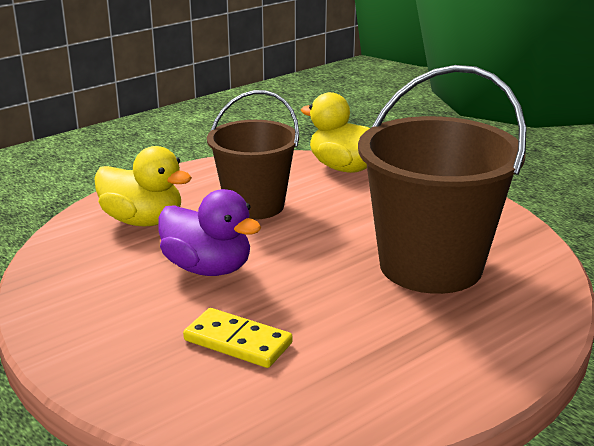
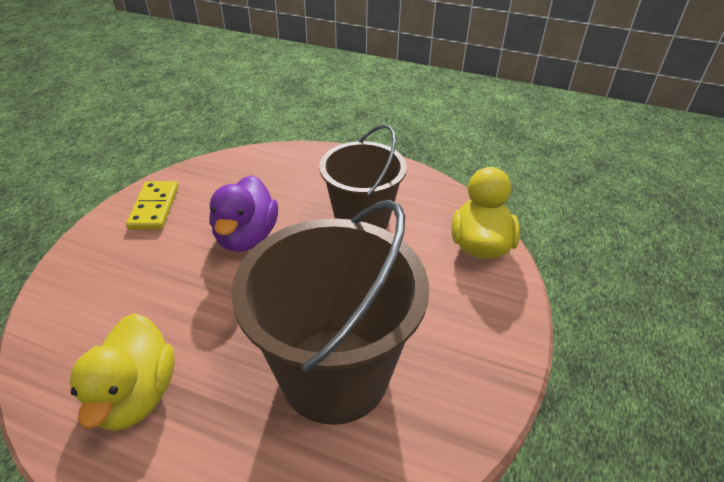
camera: 60 degrees right, 15 degrees up
yellow duck [94,146,192,226] -> yellow duck moved to [70,313,175,431]
yellow domino [183,308,293,368] -> yellow domino moved to [126,181,178,230]

